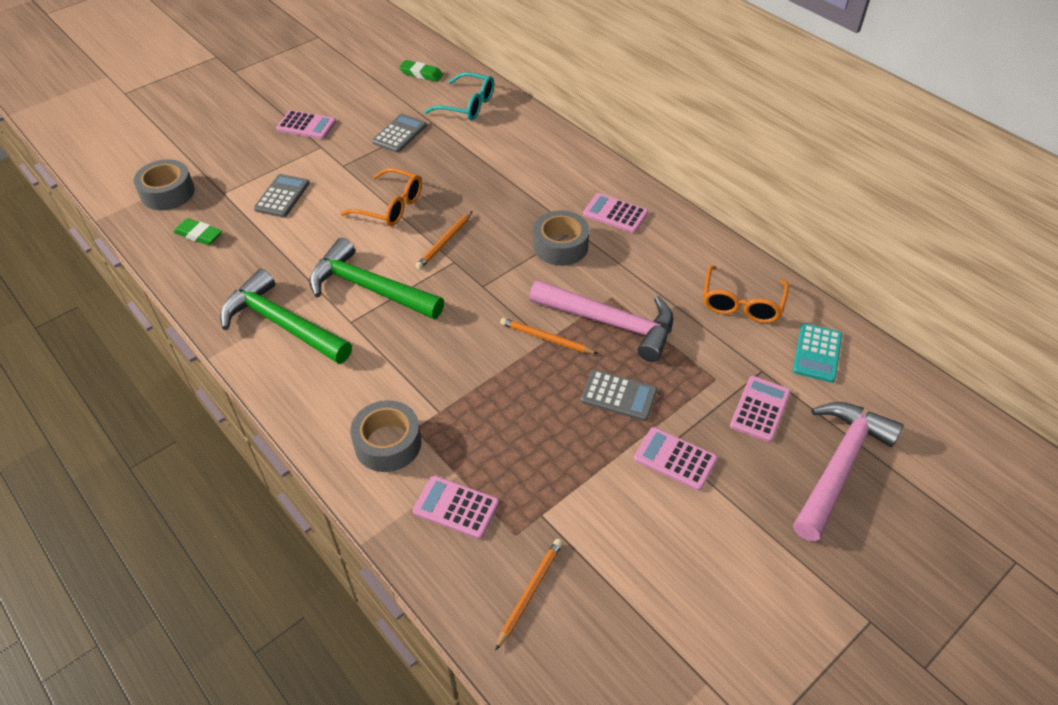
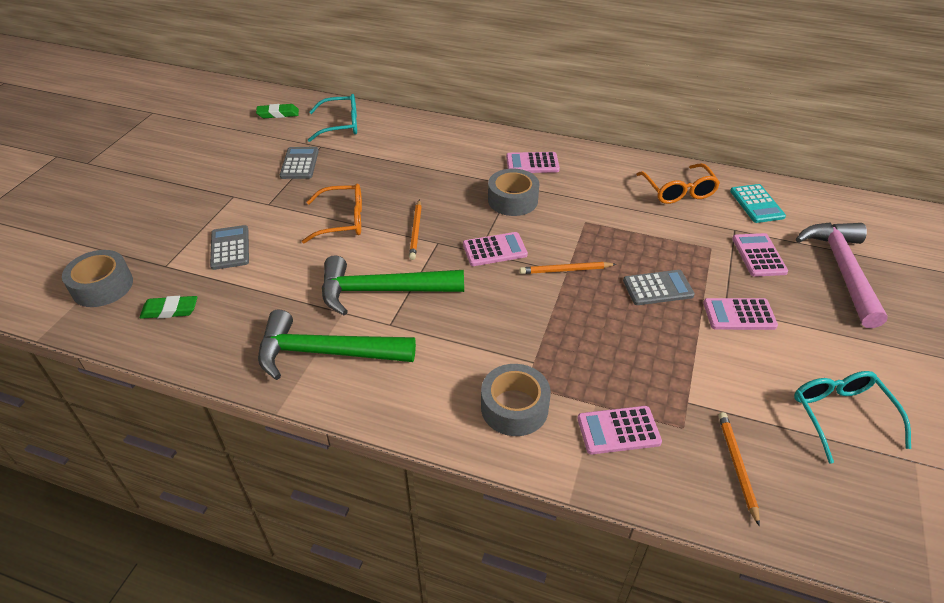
camera: 30 degrees left, 5 degrees down
pink calculator [276,110,336,139] -> pink calculator moved to [463,232,528,266]
pink hammer [529,280,673,362] -> none
none -> turquoise glasses [794,371,911,464]

